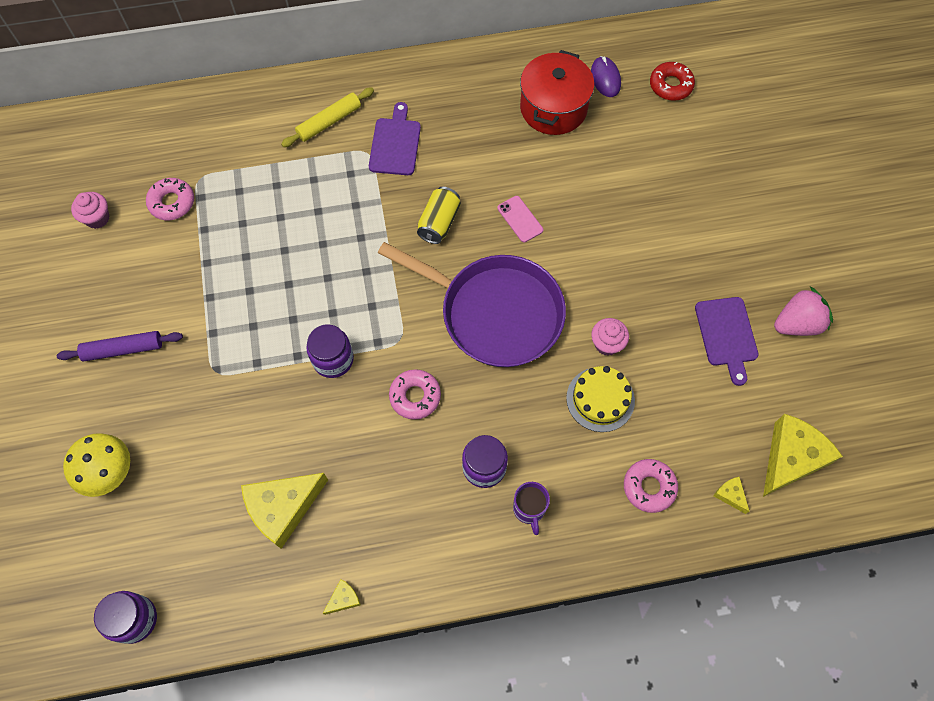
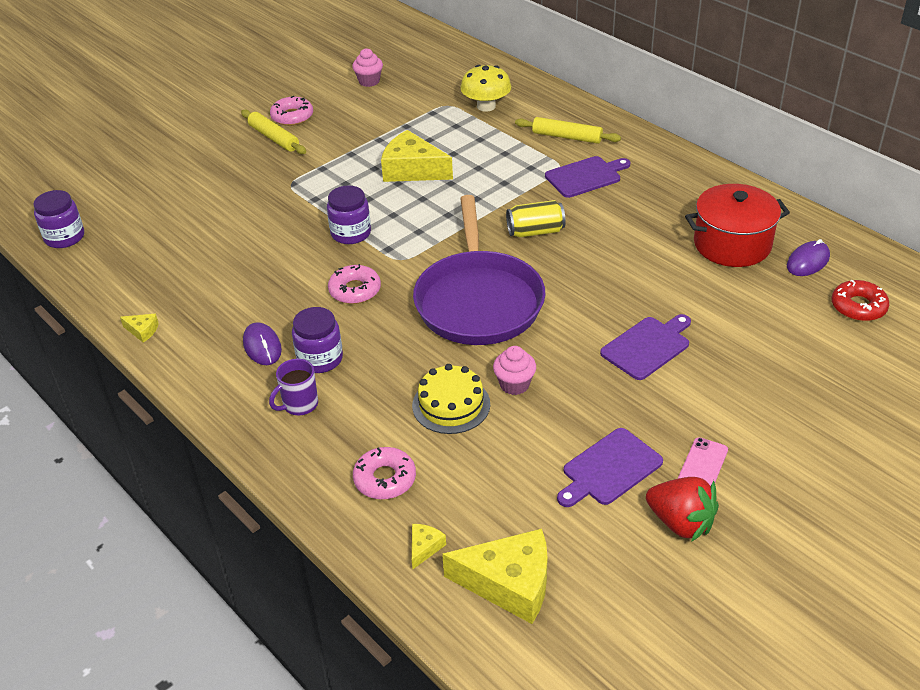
camera: 60 degrees right, 25 degrees down
purple rolling pin [57,331,183,362] -> yellow rolling pin [241,109,306,154]
yellow mushroom [63,433,130,497] -> yellow mushroom moved to [460,65,511,112]
pink donut [146,178,194,220] -> pink donut moved to [270,95,313,126]
yellow cheese [241,473,328,549] -> yellow cheese moved to [381,130,453,182]
pink phone [498,196,543,242] -> pink phone moved to [678,437,728,486]
pink strawberry [774,286,833,336] -> red strawberry [646,477,719,542]
none -> purple mouse [243,322,282,365]
none -> purple cutting board [600,314,691,380]

